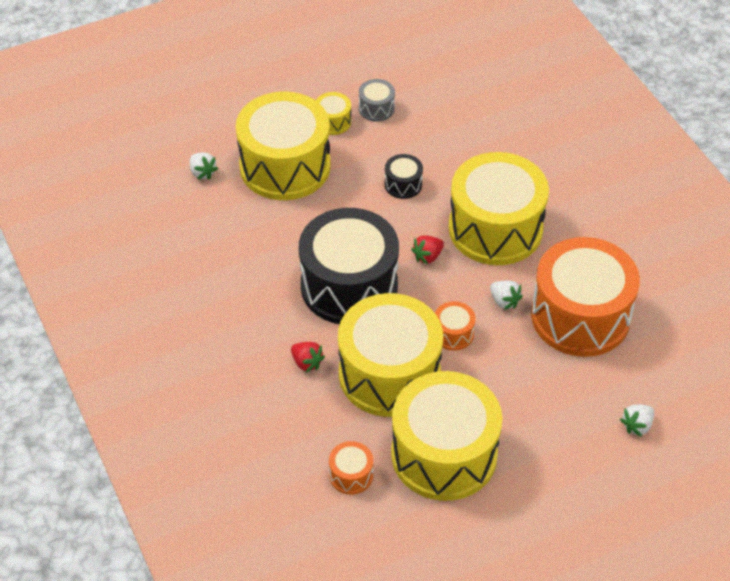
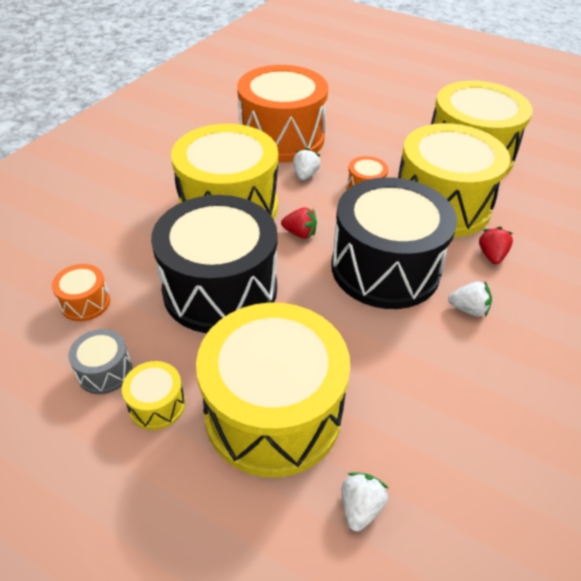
camera: 125 degrees left, 5 degrees down
orange drum [329,441,373,494] -> orange drum moved to [52,264,110,321]
black drum [385,154,423,199] -> black drum [151,195,278,333], size x2.44
white strawberry [620,405,654,437] -> white strawberry moved to [448,282,492,317]

